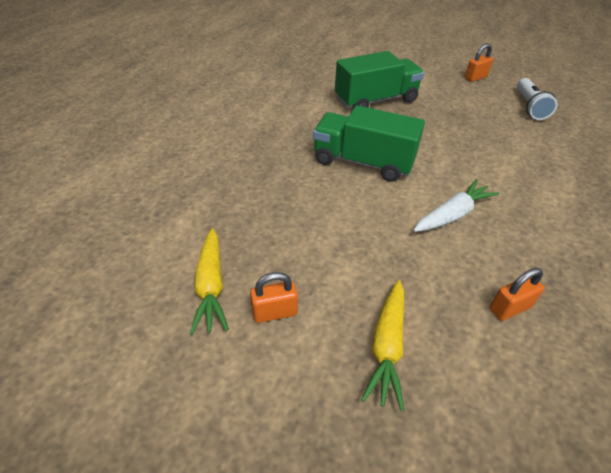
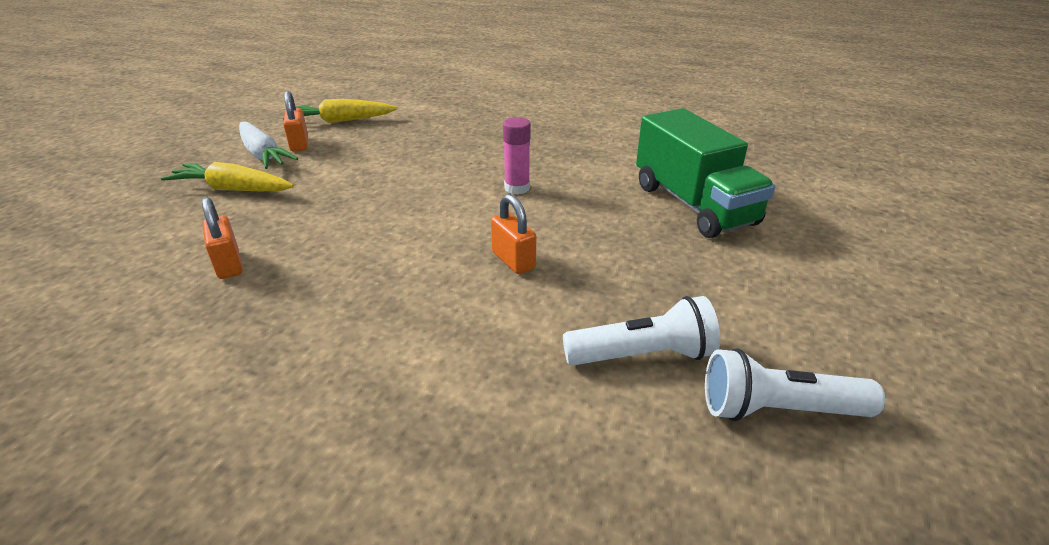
camera: 90 degrees right, 10 degrees down
green truck [313,105,425,182] -> pink glue stick [503,117,531,195]
white carrot [413,179,499,232] -> white carrot moved to [239,121,298,169]
orange padlock [465,43,493,82] -> orange padlock moved to [491,194,536,274]
none -> white flashlight [563,296,720,365]

